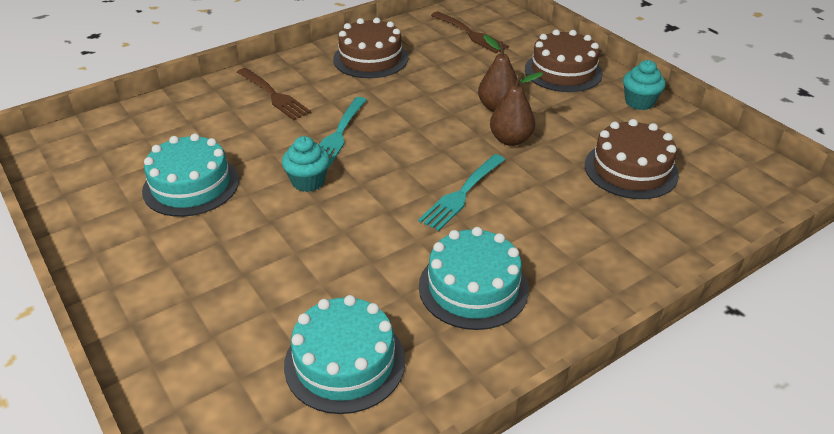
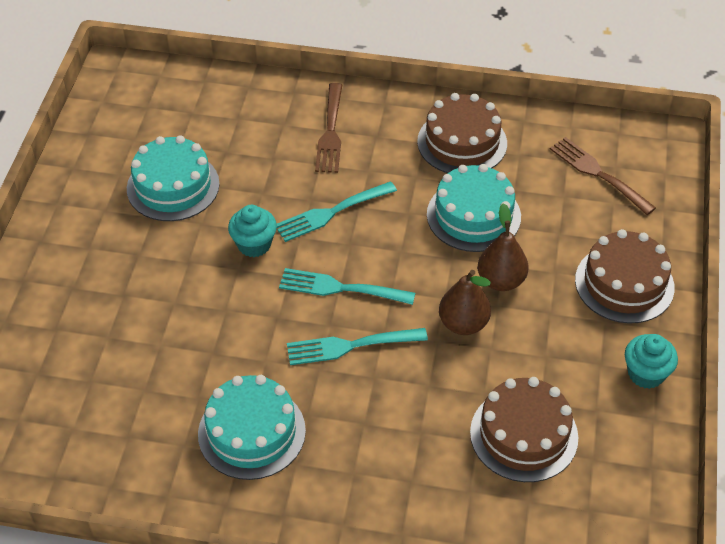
camera: 45 degrees right, 10 degrees up
turquoise cake [284,295,405,414] -> turquoise cake moved to [427,164,521,252]
brown fork [431,12,509,53] -> brown fork turned 135 degrees clockwise [550,137,656,215]
none -> turquoise fork [279,268,415,305]

